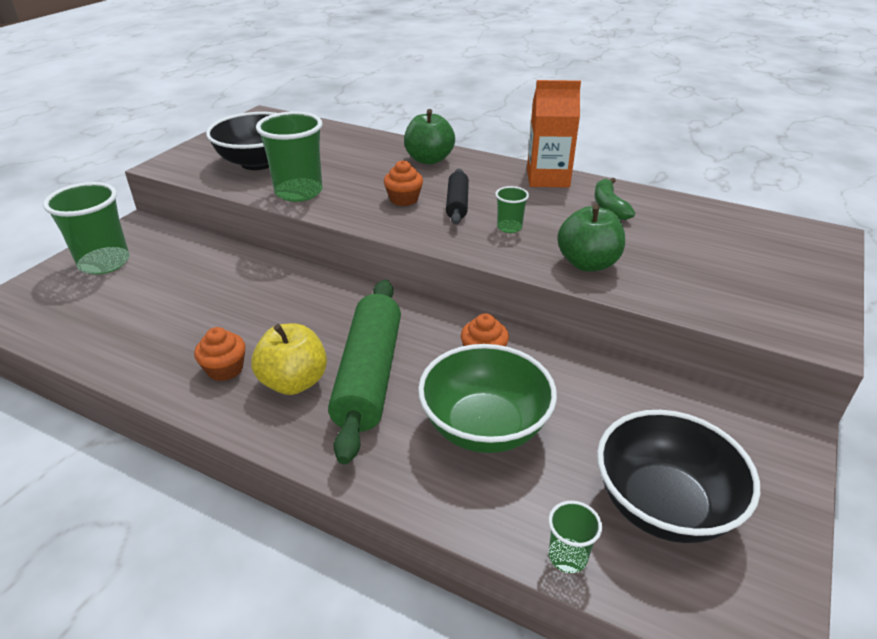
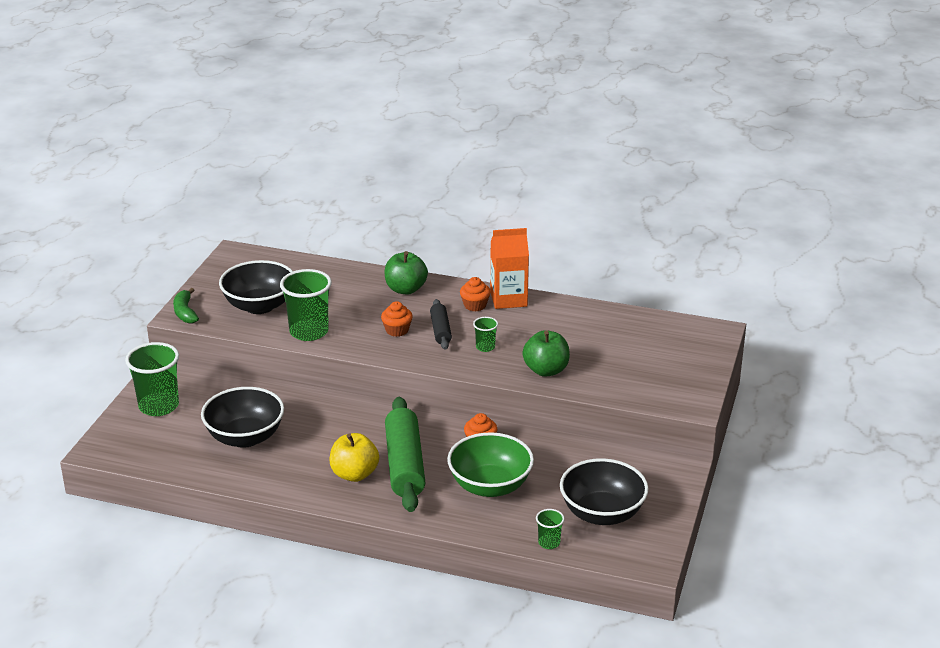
camera: 10 degrees left, 5 degrees down
orange cupcake [194,327,246,381] -> orange cupcake moved to [460,277,491,312]
green banana [594,178,635,220] -> green banana moved to [173,288,199,323]
none -> black bowl [201,387,284,448]

